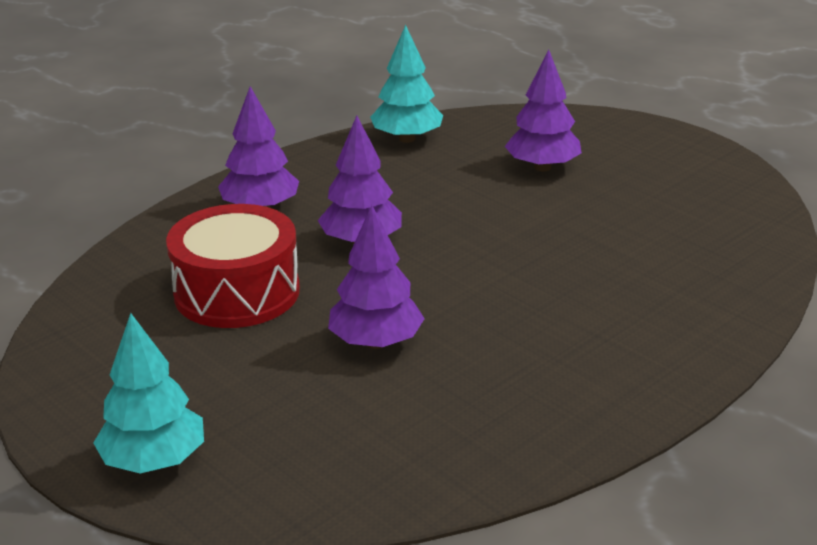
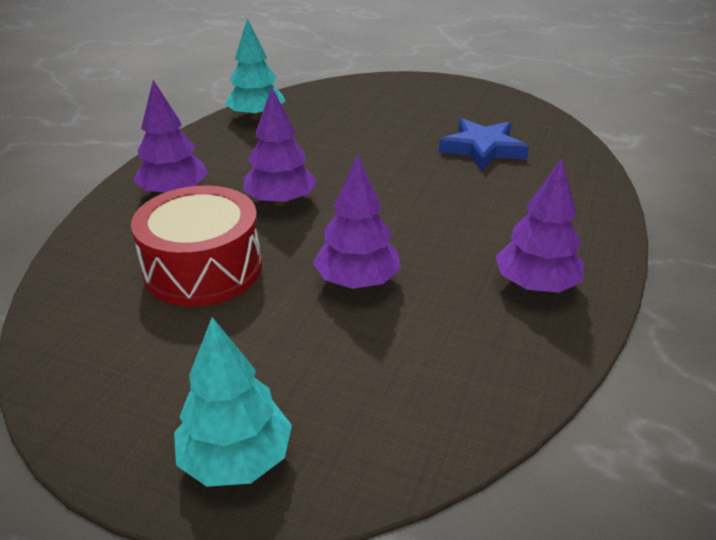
camera: 25 degrees left, 5 degrees up
purple tree [505,49,582,171] -> purple tree moved to [495,158,585,293]
none -> blue star [439,118,529,171]

